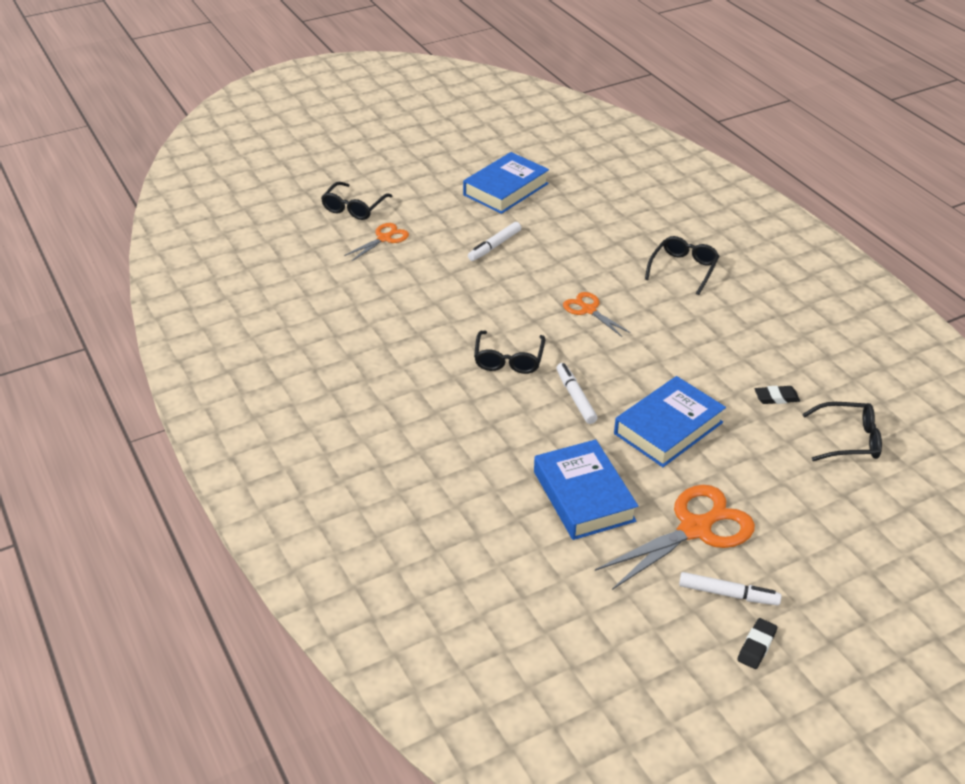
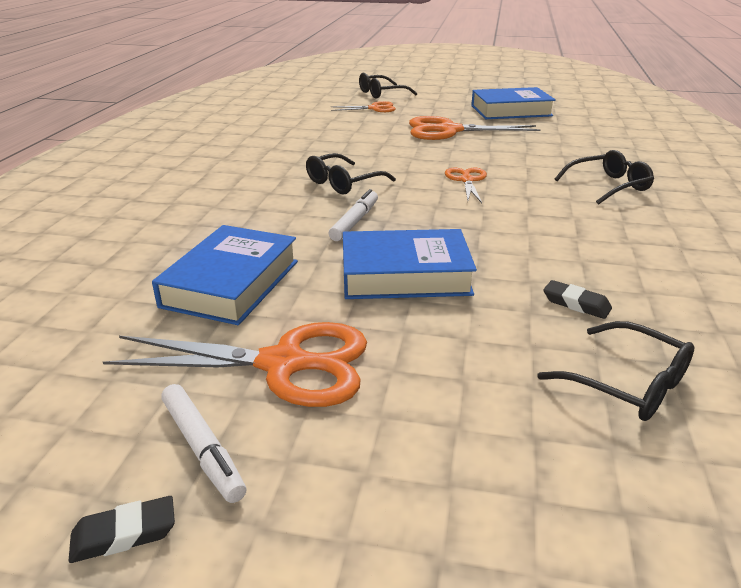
camera: 40 degrees right, 10 degrees down
white marker [468,222,521,261] -> orange scissors [409,116,541,140]

